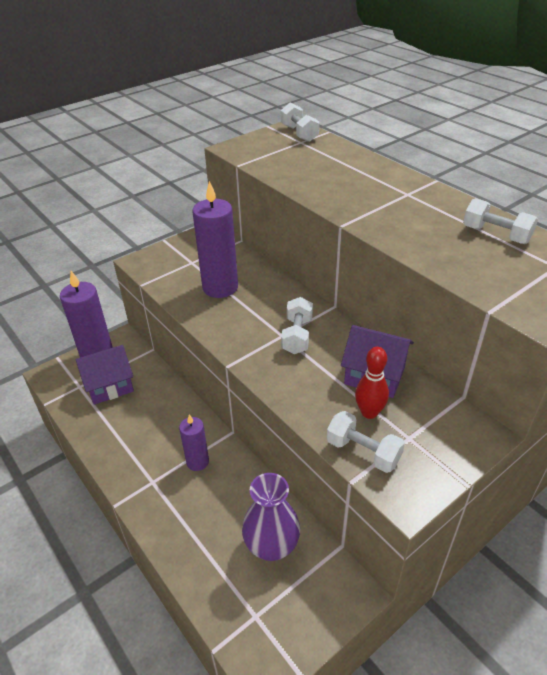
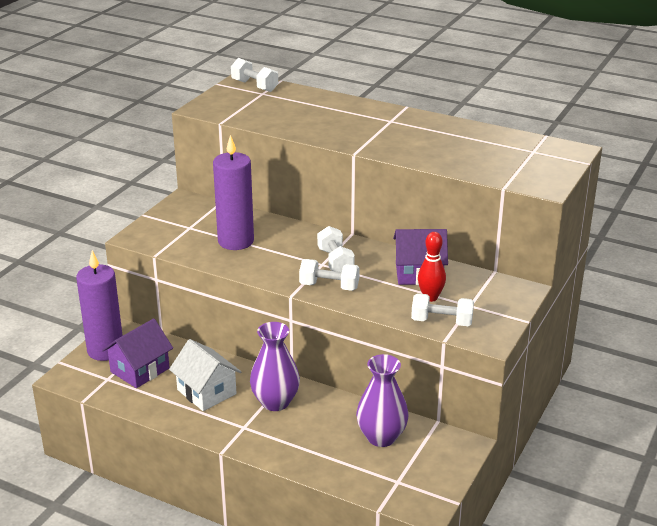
camera: 25 degrees left, 10 degrees down
purple candle [179,414,209,471] -> purple vase [250,322,300,411]
white dumbbell [463,198,538,244] -> white dumbbell moved to [299,259,360,291]
none -> white house [169,339,241,411]

